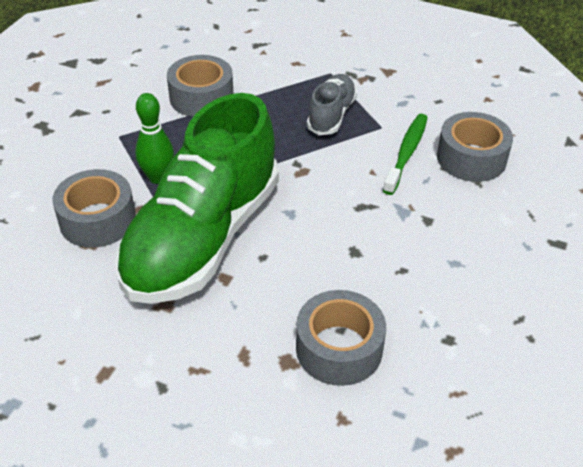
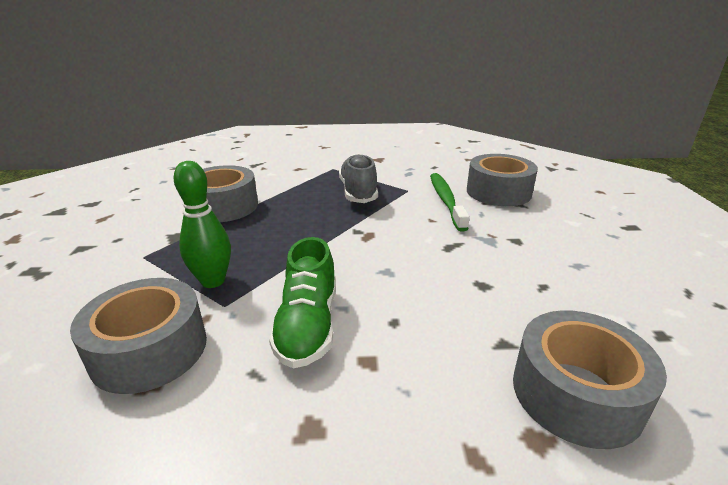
camera: 25 degrees left, 15 degrees down
green shoe [115,93,279,304] -> green shoe [269,237,336,368], size x0.46

